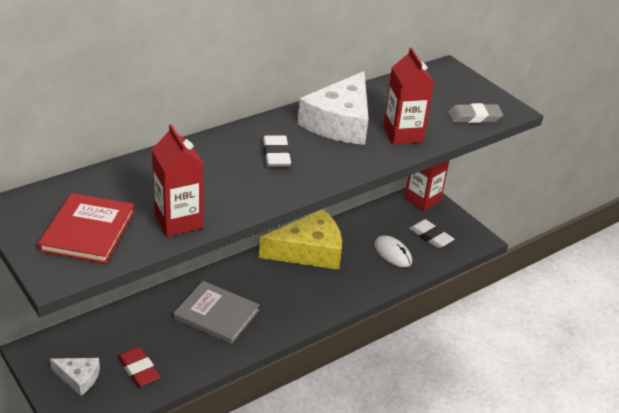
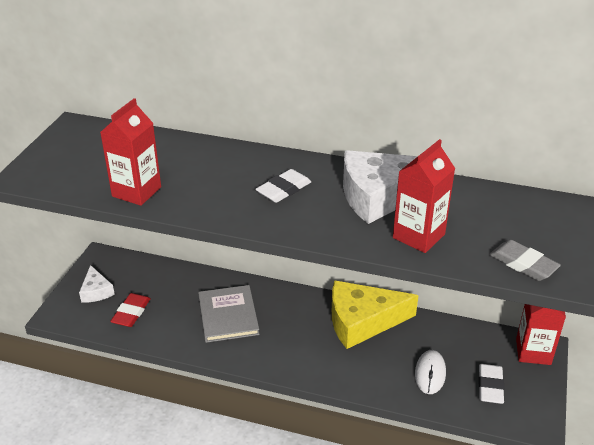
camera: 55 degrees right, 0 degrees up
red book [38,193,135,264] -> none
yellow cheese [259,209,342,270] -> yellow cheese turned 135 degrees clockwise [332,280,419,349]

